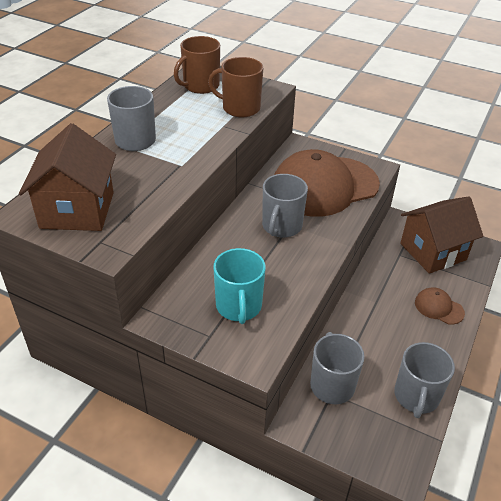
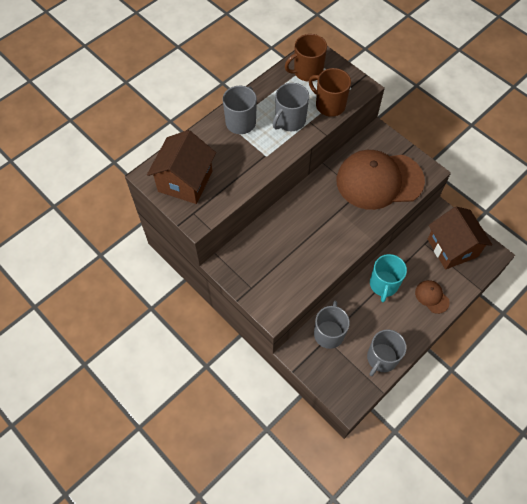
camera: 20 degrees right, 20 degrees up
turquoise mug [213,248,266,324] -> turquoise mug moved to [370,254,407,302]
grey mug [262,174,308,238] -> grey mug moved to [273,83,309,131]
brown house [400,196,483,274] -> brown house turned 75 degrees clockwise [428,207,493,270]

